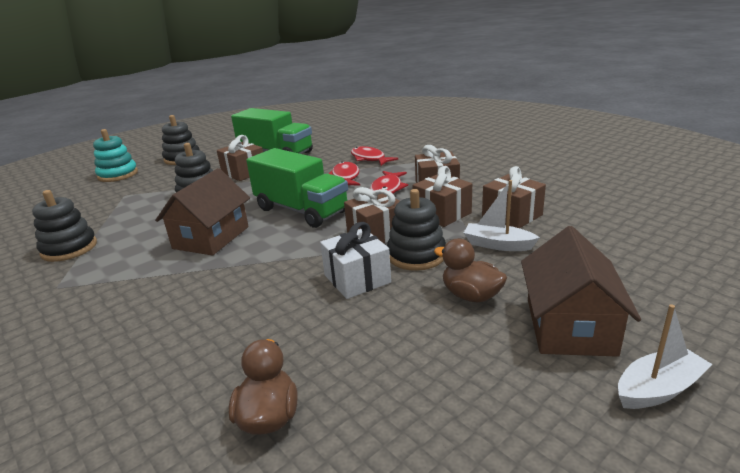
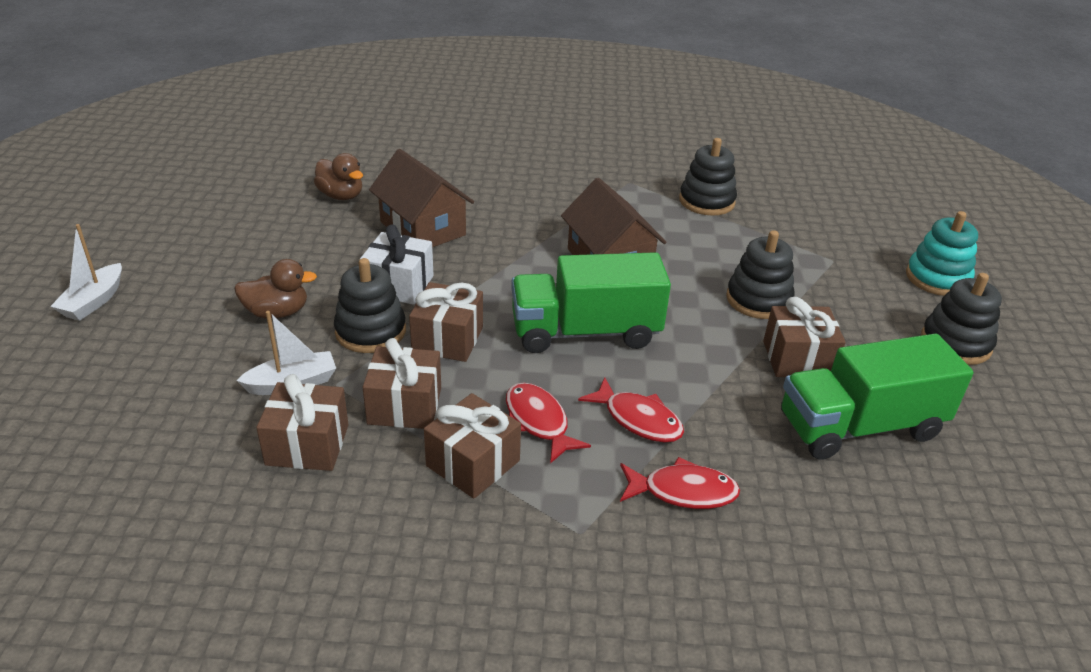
camera: 130 degrees right, 10 degrees up
brown house [521,226,641,357] -> brown house moved to [369,149,474,247]

